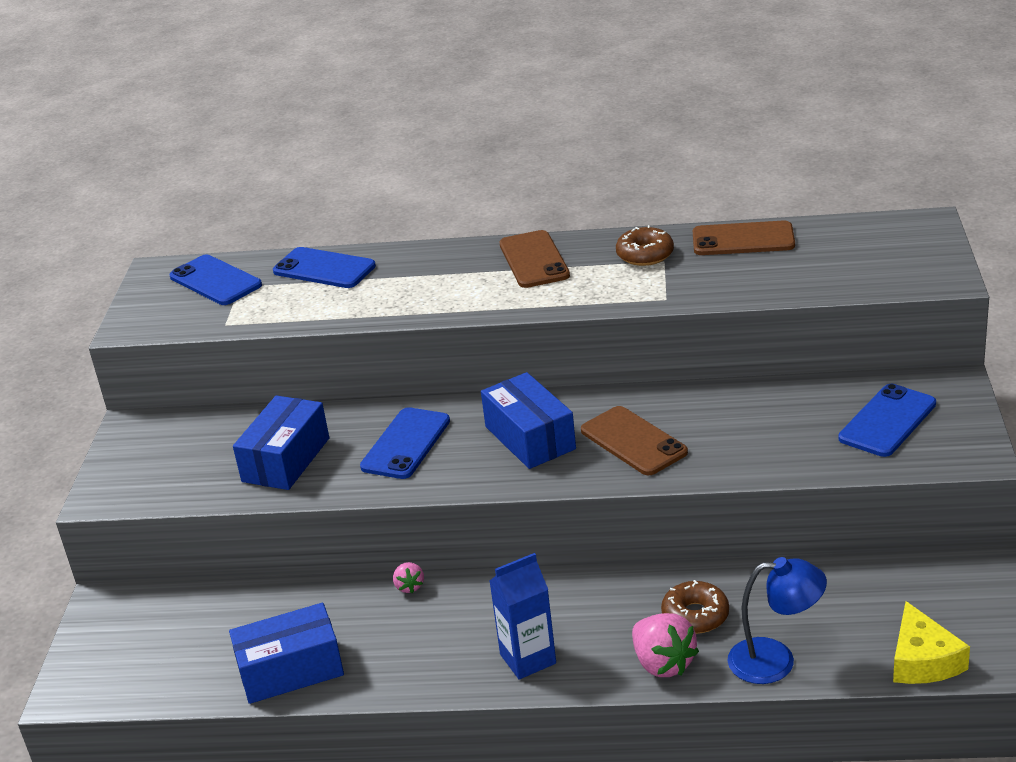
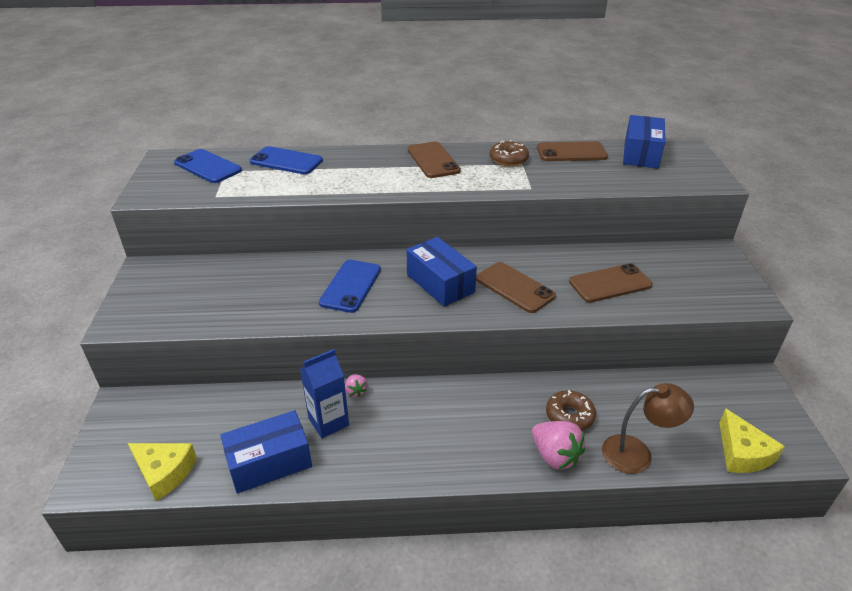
camera: 10 degrees left, 5 degrees up
blue box [233,395,329,490] -> blue box moved to [623,115,665,168]
blue carton [490,553,556,679] -> blue carton moved to [300,349,349,438]
blue lamp [728,557,827,684] -> brown lamp [602,383,694,474]
blue phone [838,384,936,457] -> none
none -> yellow cheese [128,443,197,501]
none -> brown phone [569,263,652,302]

